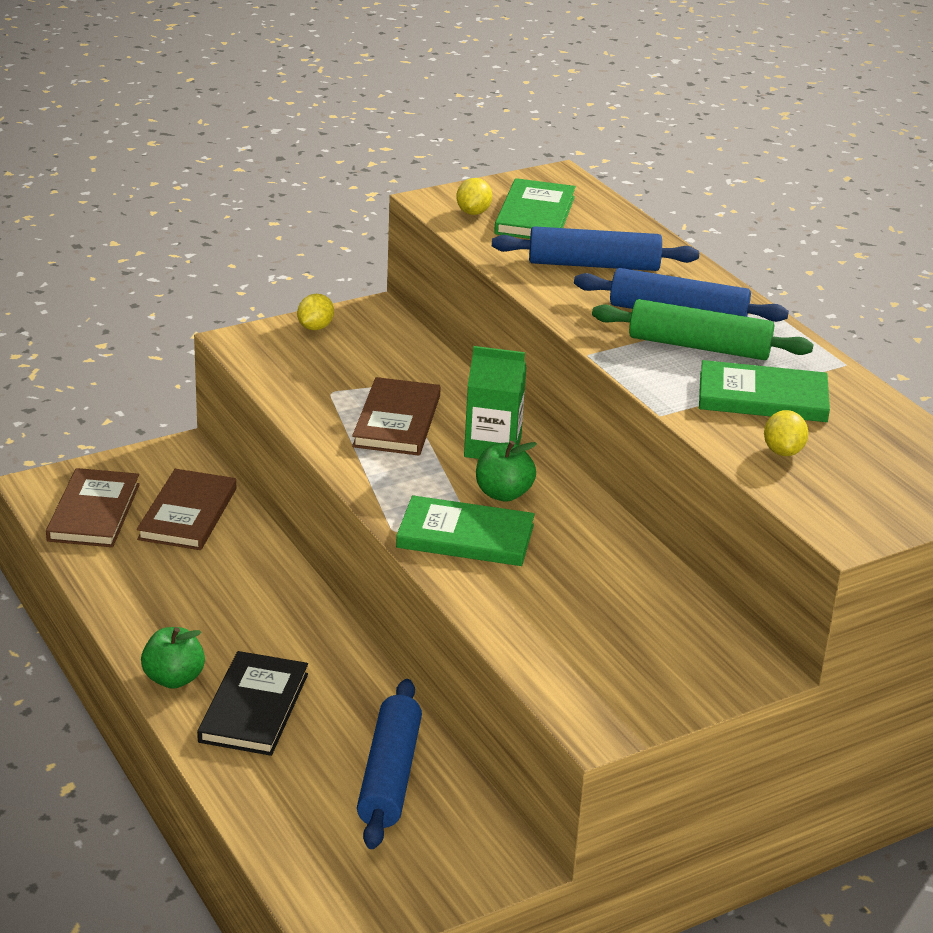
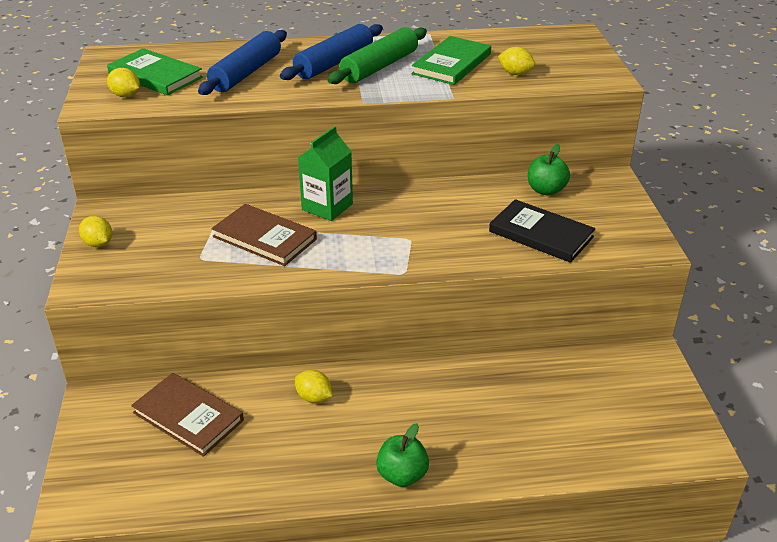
camera: 65 degrees left, 5 degrees up
brown book [46,468,140,547] -> none
black book [197,651,308,756] -> black book moved to [489,199,595,263]
blue rolling pin [357,679,422,849] -> none
green book [396,495,535,566] -> none
green apple [476,441,537,502] -> green apple moved to [528,144,570,196]
none -> yellow lemon [295,370,333,403]

